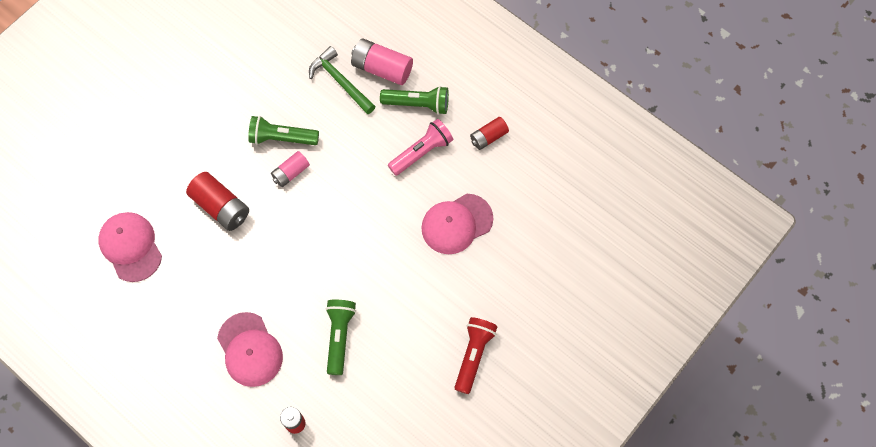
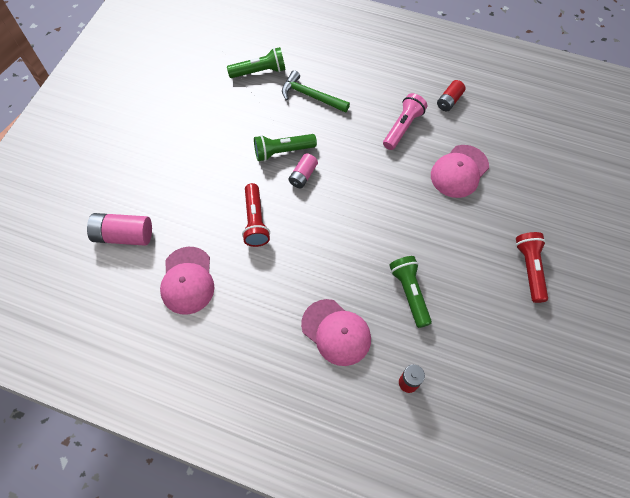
camera: 20 degrees left, 5 degrees down
pink cap [98,212,162,282] -> pink cap turned 135 degrees counterclockwise [160,247,214,315]
red battery [186,172,249,231] -> red flashlight [242,183,270,247]
pink battery [351,38,413,85] -> pink battery moved to [87,213,152,246]
green flashlight [380,86,449,115] -> green flashlight moved to [227,47,286,78]

